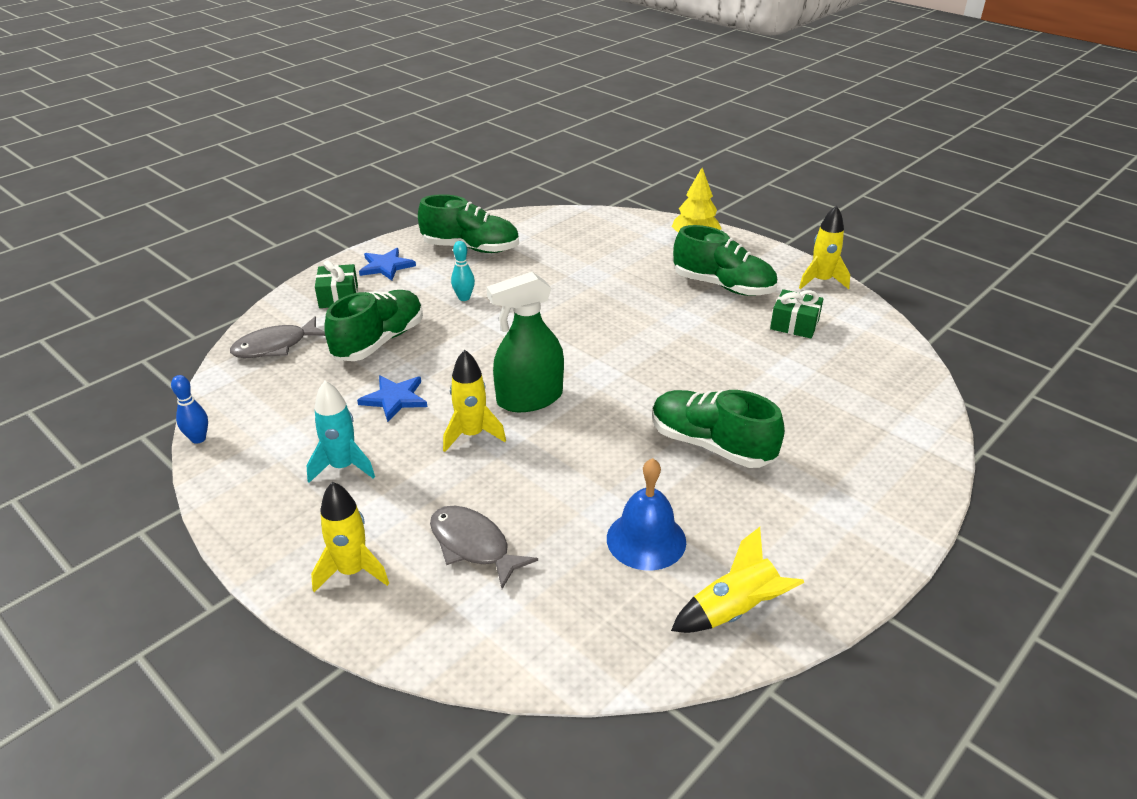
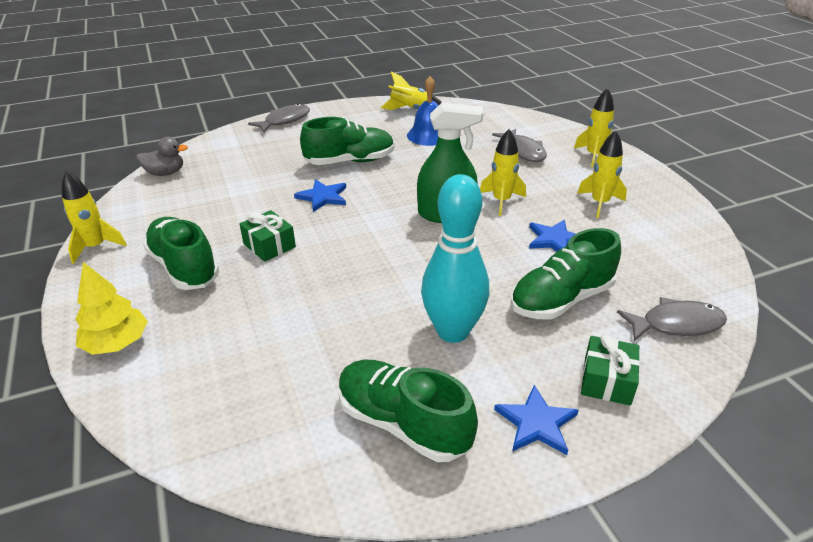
camera: 155 degrees left, 0 degrees up
blue bowling pin [171,375,208,444] -> none
turquoise rocket [306,381,375,483] -> yellow rocket [577,131,627,218]
turquoise bowling pin [451,241,475,301] -> turquoise bowling pin [421,174,489,343], size x2.30
green shoe [652,390,785,468] -> green shoe turned 75 degrees counterclockwise [300,117,395,165]
green gift [770,289,823,338] -> green gift moved to [239,210,296,262]
none -> grey duck [136,137,188,176]
none -> grey fish [248,104,310,132]
none -> blue star [294,179,346,212]

